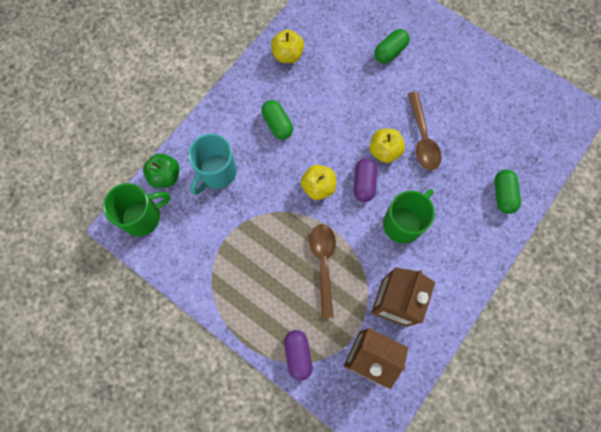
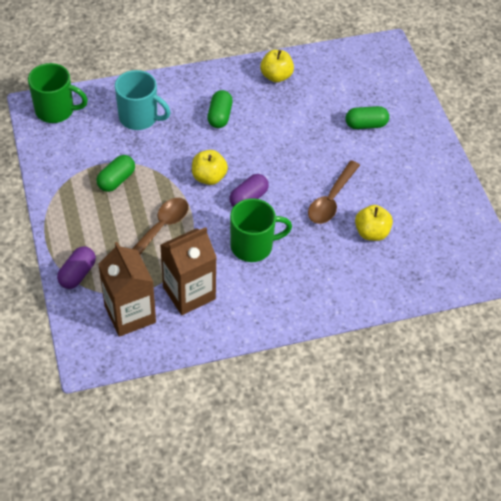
camera: 35 degrees right, 20 degrees down
green apple [143,153,179,188] -> none
turquoise mug [188,134,237,195] -> turquoise mug turned 135 degrees counterclockwise [115,70,171,130]
yellow apple [370,129,405,163] -> yellow apple moved to [355,205,393,241]
green capsule [494,169,521,214] -> green capsule moved to [97,155,135,192]

